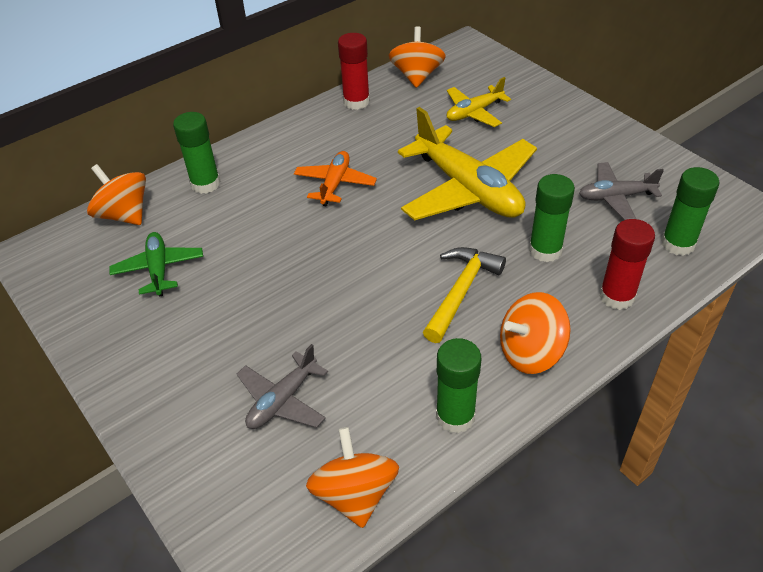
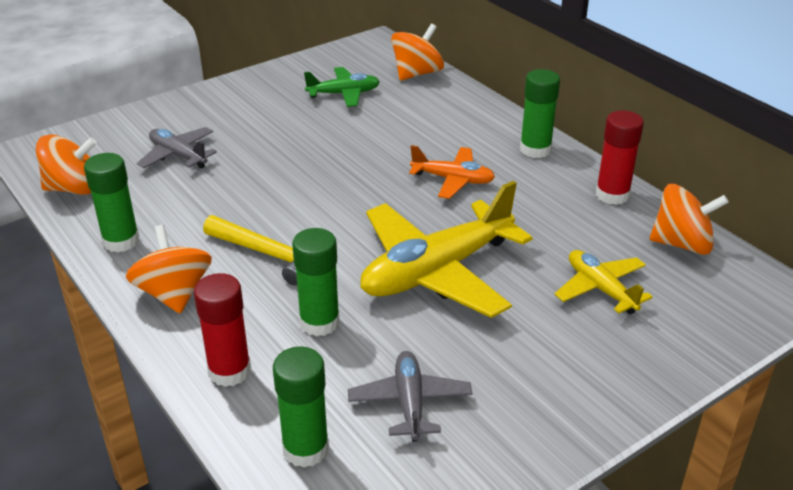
camera: 90 degrees right, 10 degrees down
green glue stick [173,112,221,194] -> green glue stick moved to [520,69,560,158]

